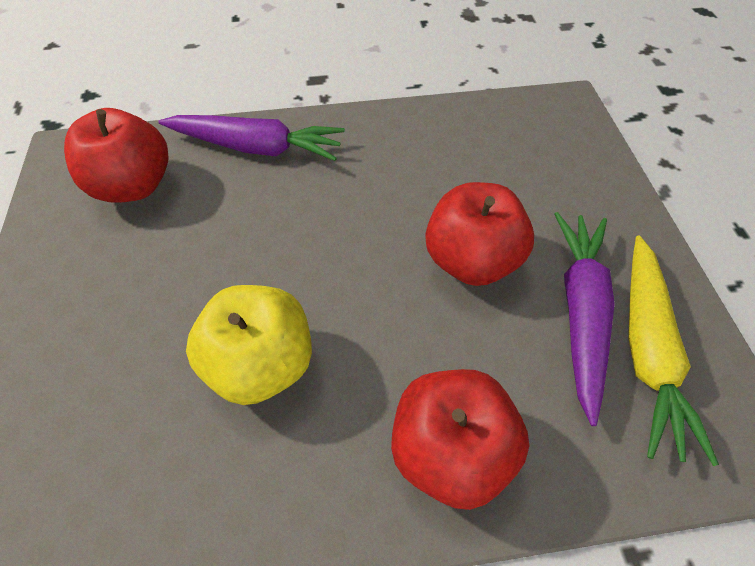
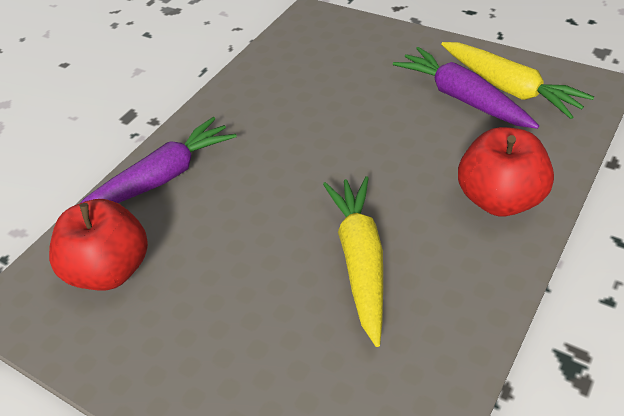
camera: 45 degrees left, 10 degrees down
yellow apple [186,285,312,405] -> yellow carrot [323,176,383,347]
red apple [425,182,534,286] -> none

